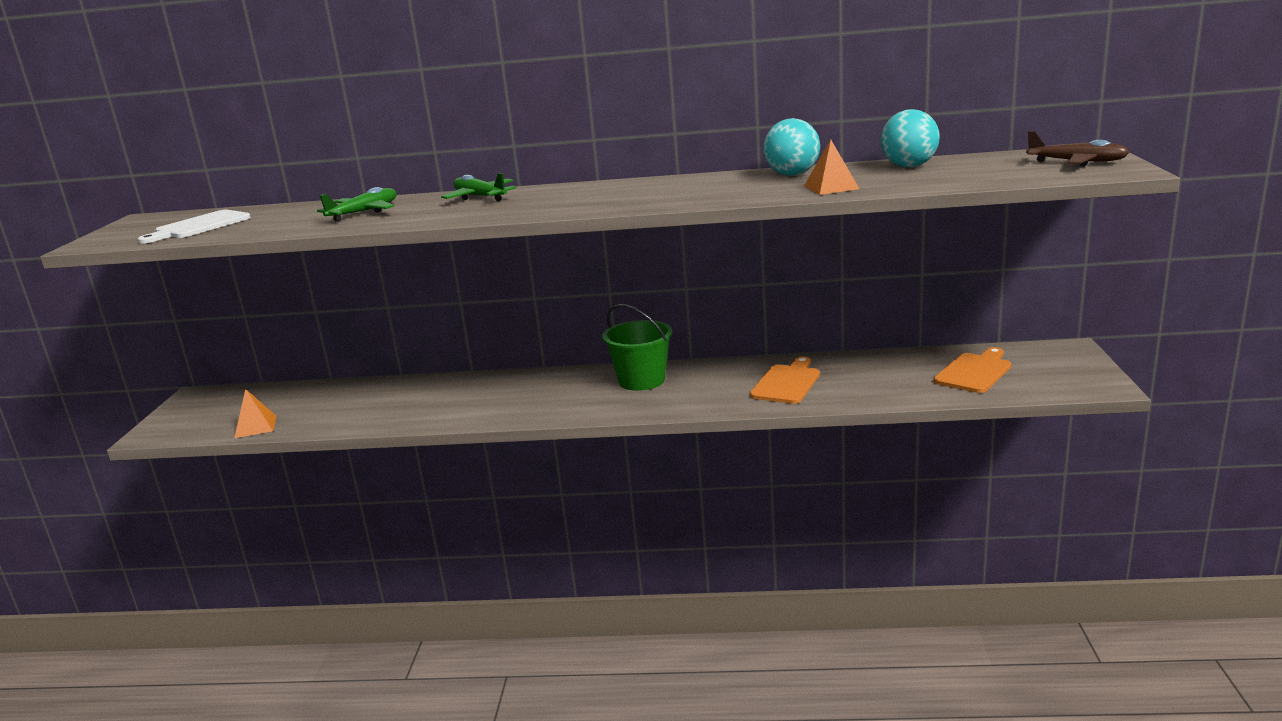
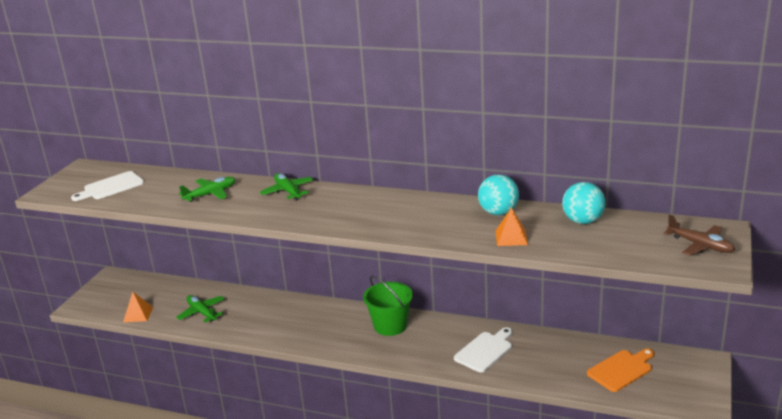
camera: 15 degrees right, 5 degrees up
orange cutting board [750,357,820,404] -> white cutting board [454,327,512,373]
none -> green plane [176,295,225,323]

